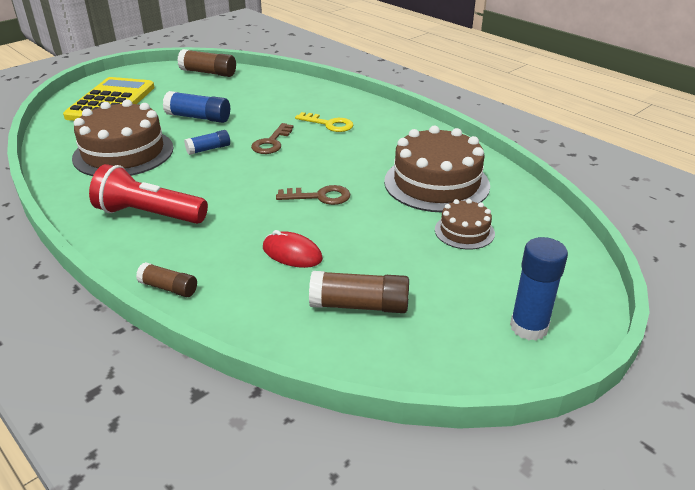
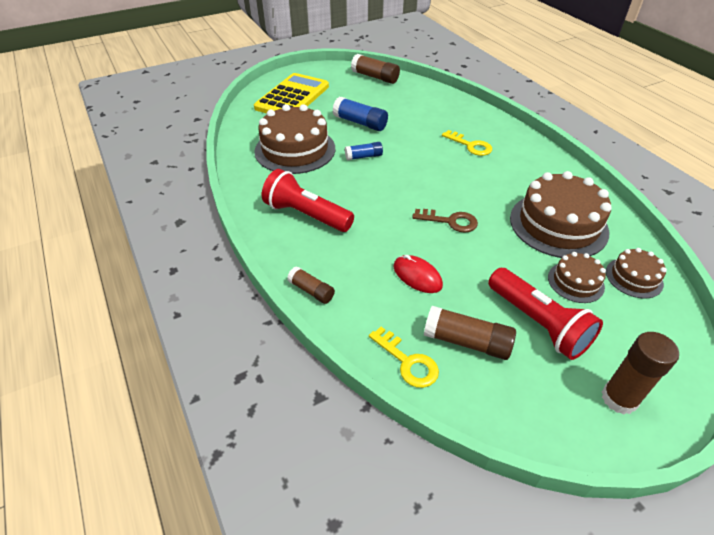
camera: 15 degrees right, 10 degrees up
brown key [251,123,293,154] -> none
blue glue stick [510,237,568,341] -> brown glue stick [602,332,679,415]
none -> yellow key [369,327,439,388]
none -> red flashlight [488,268,603,360]
none -> brown cake [606,248,667,298]

